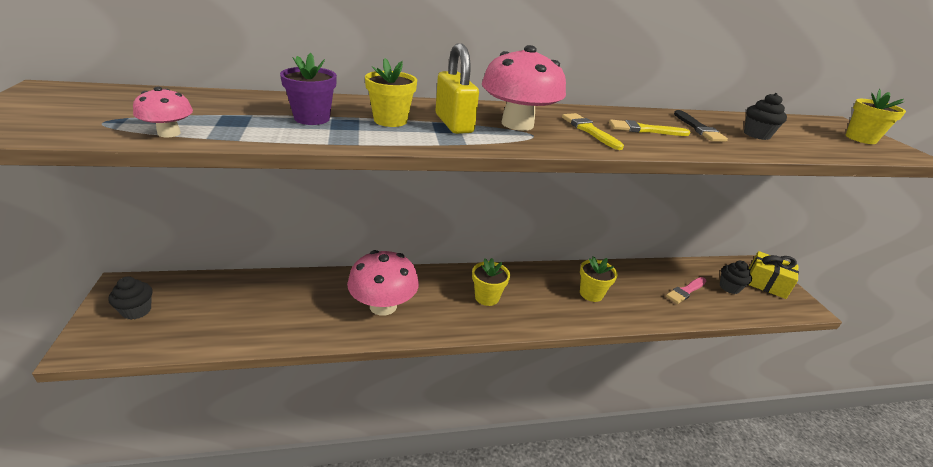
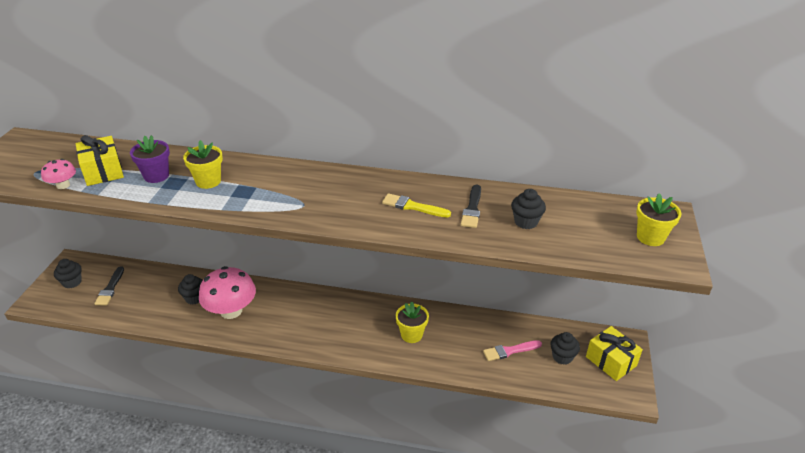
camera: 25 degrees right, 5 degrees up
yellow padlock [436,43,479,134] -> none
yellow flower pot [472,258,510,306] -> none
pink mushroom [482,45,566,131] -> none
yellow brush [562,113,624,150] -> none
none -> yellow gift [76,135,124,186]
none -> black brush [94,266,124,306]
none -> black cupcake [178,274,203,304]

